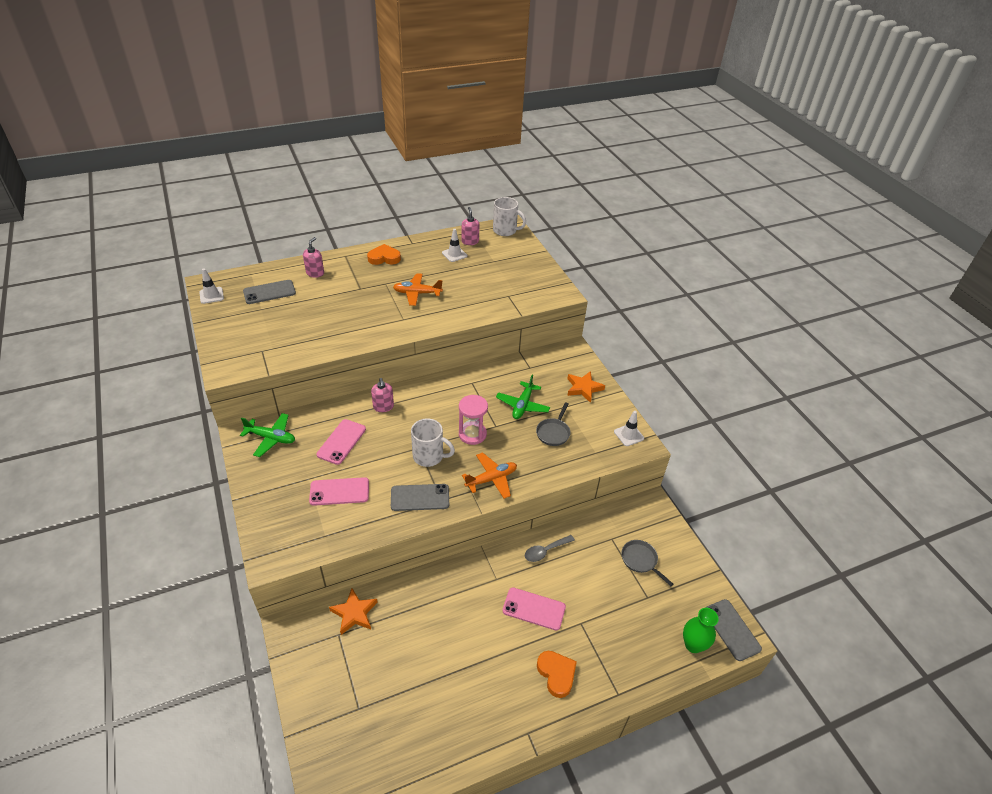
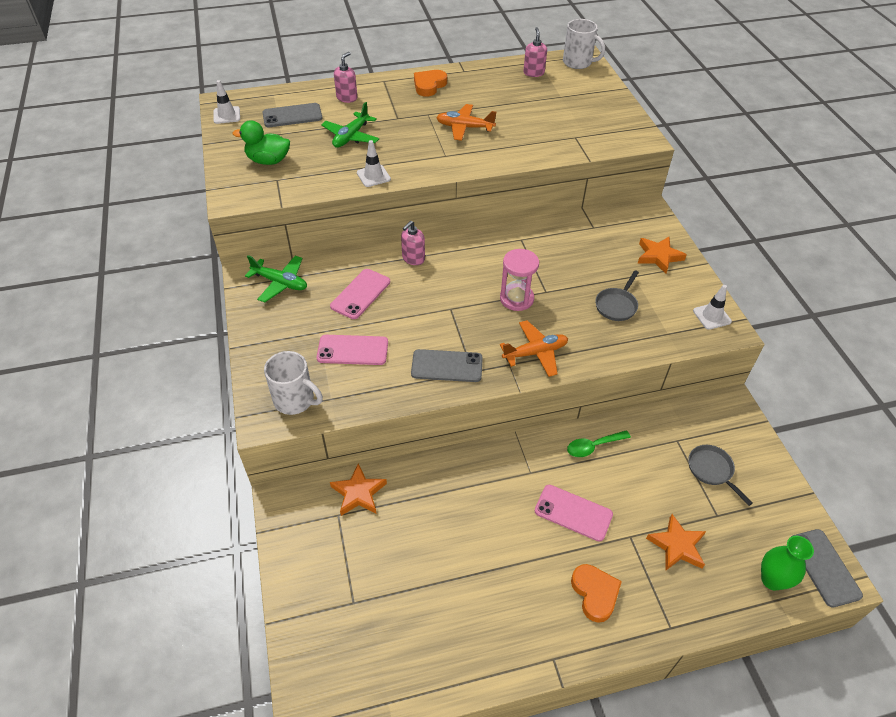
camera: 10 degrees right, 5 degrees up
orange heart [367,244,401,265] -> orange heart turned 60 degrees counterclockwise [414,70,447,97]
pink soap dispenser [371,378,394,412] -> pink soap dispenser turned 45 degrees clockwise [401,221,425,265]
white mug [411,418,455,467] -> white mug moved to [264,351,323,415]
white traffic cone [442,229,467,262] -> white traffic cone moved to [357,140,391,187]
green plane [496,375,550,419] -> green plane moved to [321,102,379,148]
grey spoon [525,535,575,562] -> green spoon [567,430,631,457]
none -> green duck [233,120,290,165]
none -> orange star [646,514,706,570]

